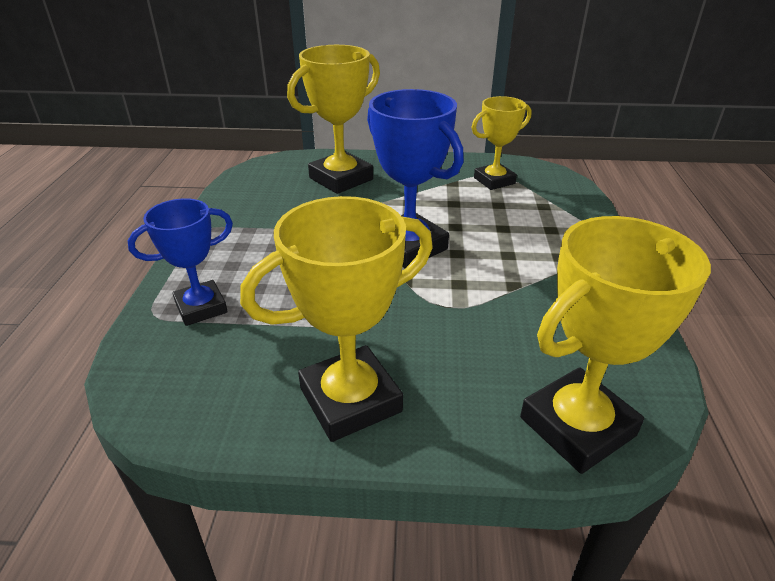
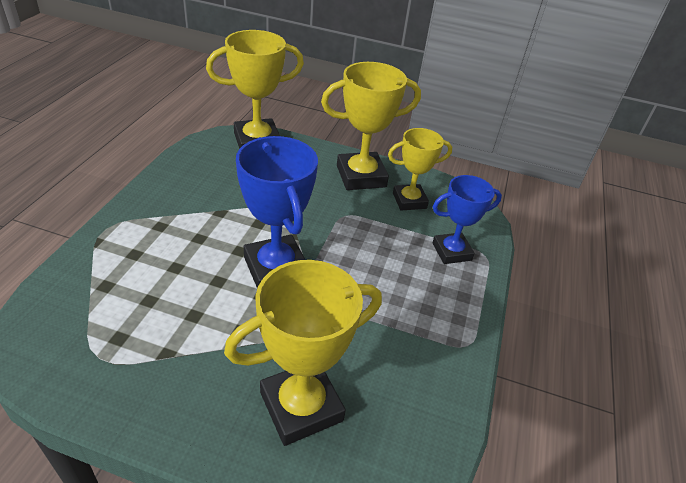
camera: 170 degrees left, 5 degrees up
yellow trophy [472,96,531,190] -> yellow trophy moved to [388,128,452,210]

